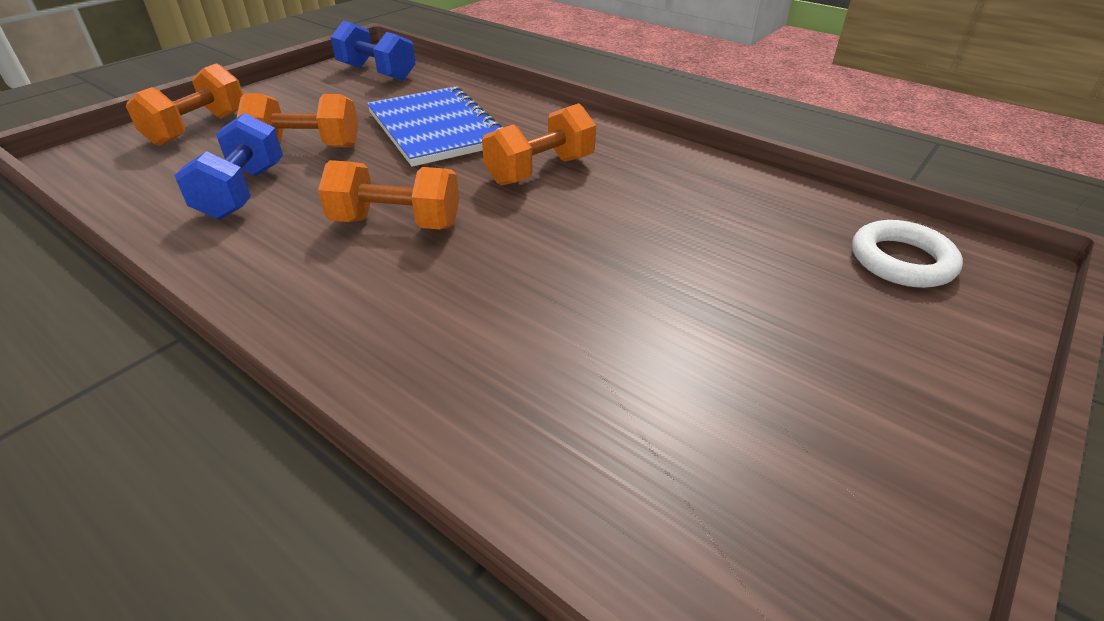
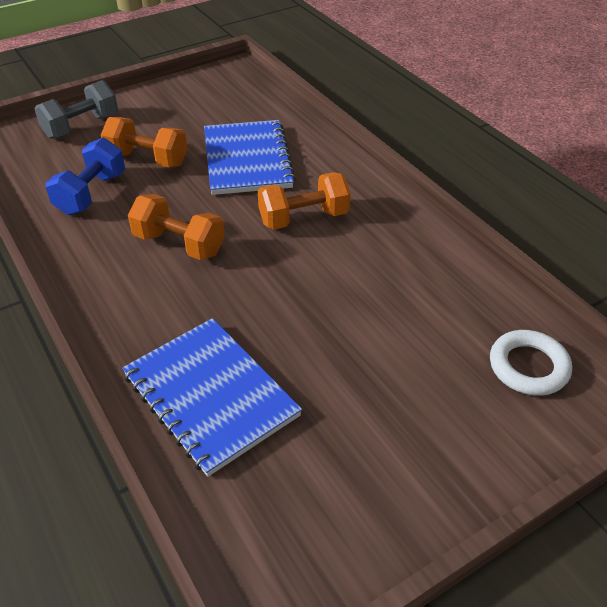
camera: 20 degrees right, 5 degrees up
orange dumbbell [126,63,243,146] -> grey dumbbell [35,80,118,139]
blue dumbbell [331,21,416,81] -> none
none -> blue notebook [122,318,302,477]

